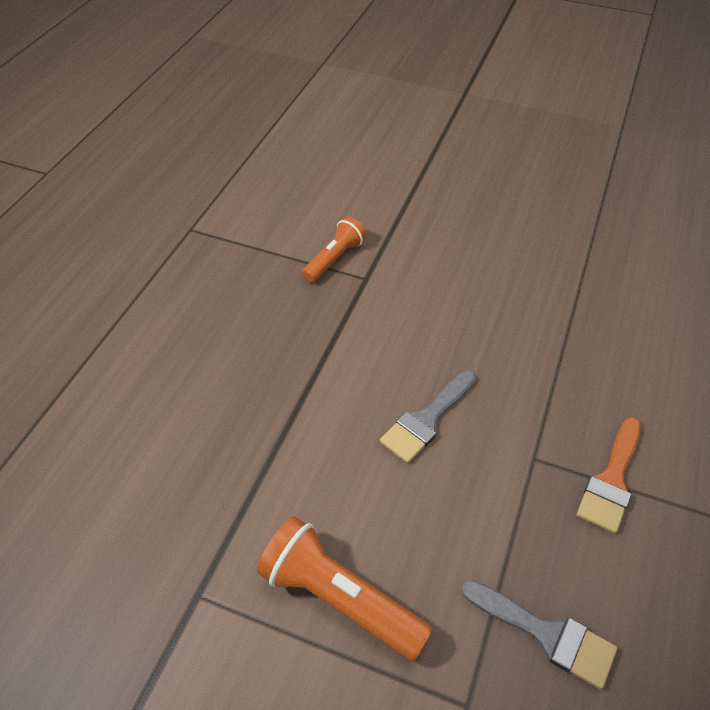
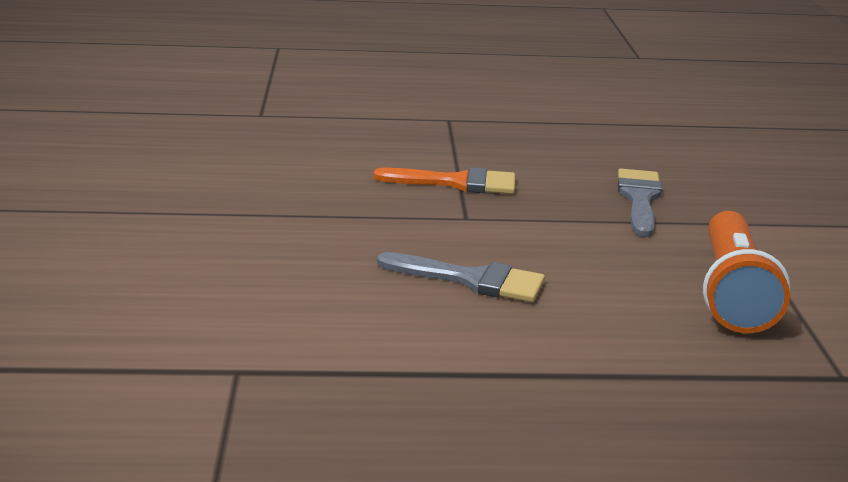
camera: 115 degrees left, 25 degrees down
orange flashlight [302,216,366,283] -> none

